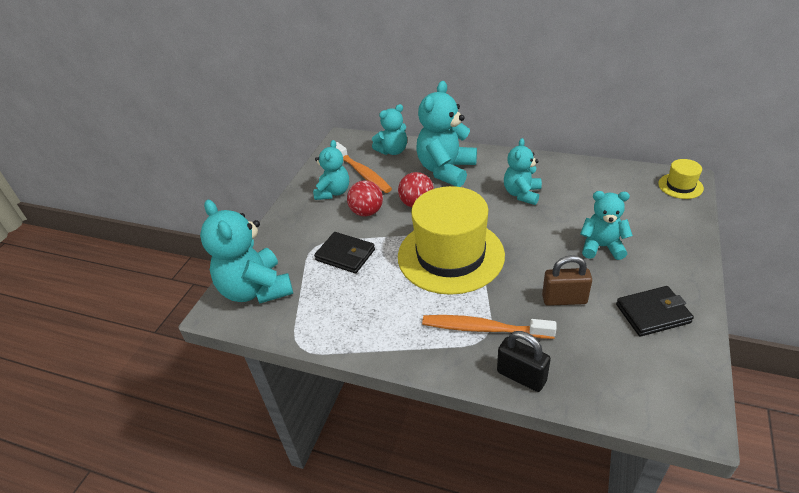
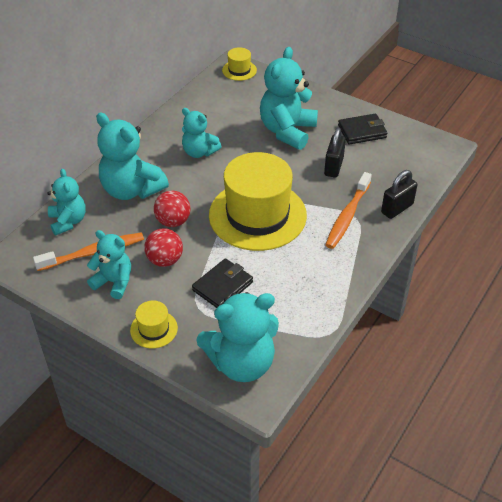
camera: 80 degrees left, 5 degrees up
brown padlock [542,255,592,306] -> black padlock [324,127,346,178]
turquoise teddy bear [580,191,633,260] -> turquoise teddy bear [260,47,318,150], size x1.63
black wallet [616,286,694,337] -> black wallet turned 75 degrees clockwise [338,114,388,145]
none -> yellow hat [130,300,178,348]

